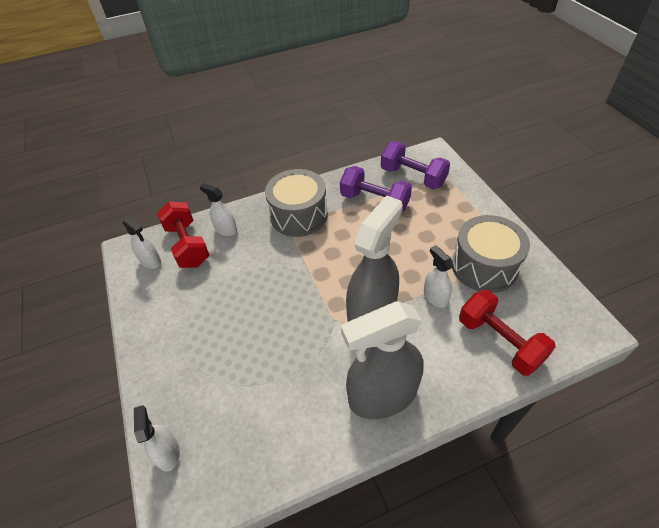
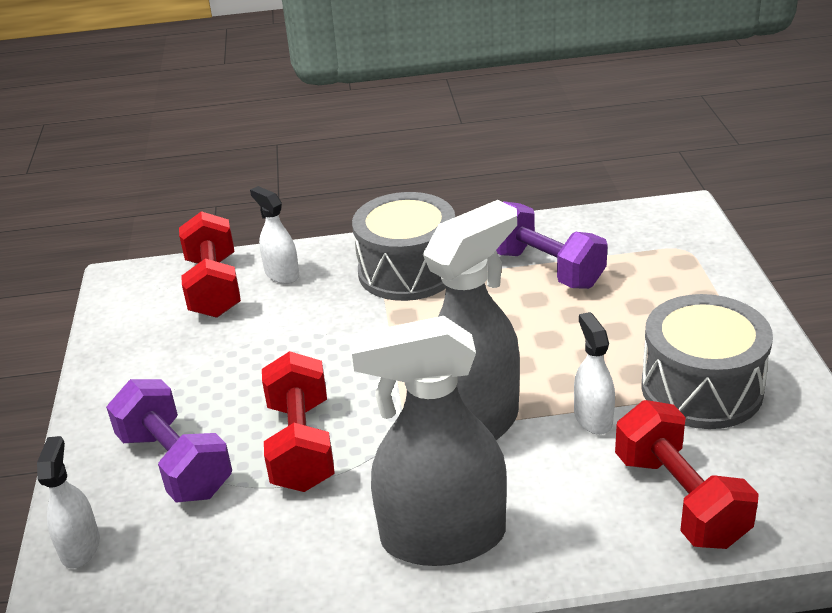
camera: 15 degrees right, 15 degrees down
white spray bottle [123,217,161,269] -> none
purple dumbbell [381,141,450,190] -> purple dumbbell moved to [106,379,232,503]
none -> red dumbbell [262,351,335,492]

